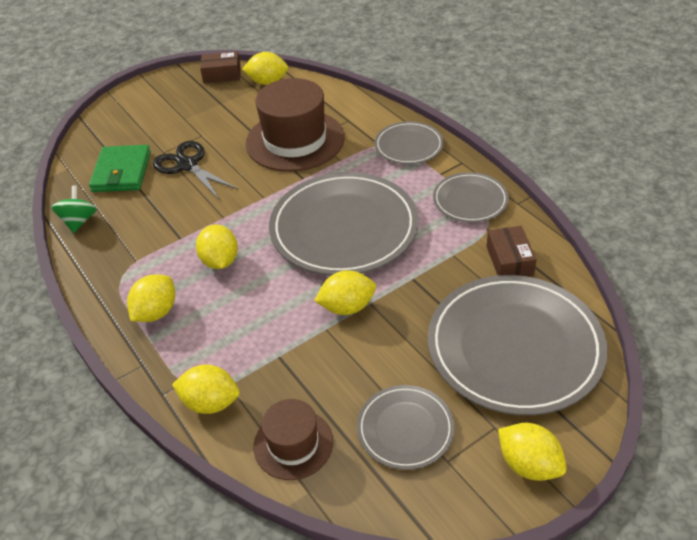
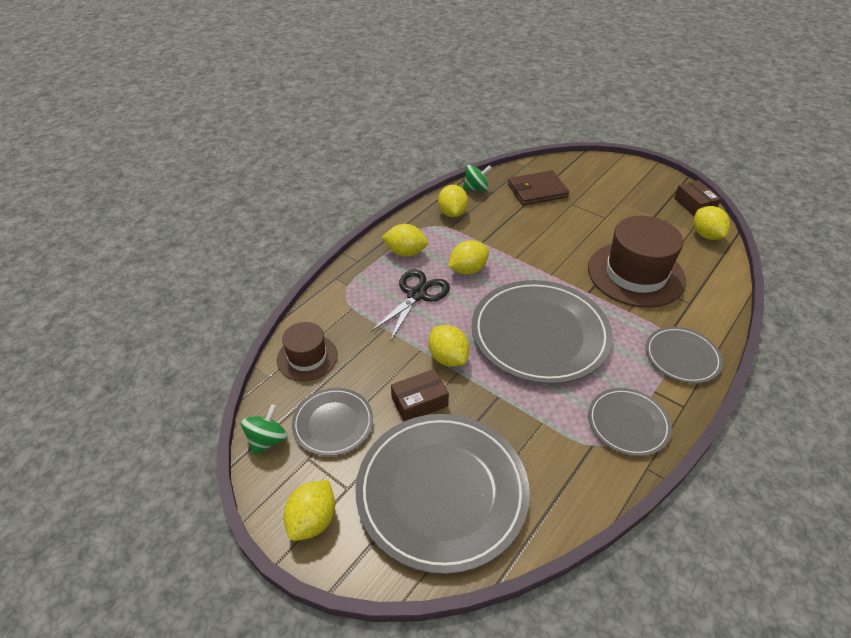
camera: 70 degrees right, 0 degrees up
green wallet [89,145,151,192] -> brown wallet [508,170,569,206]
black scissors [153,141,239,199] -> black scissors moved to [371,269,450,342]
yellow lemon [172,364,240,414] -> yellow lemon moved to [438,185,468,217]
brown box [486,226,537,277] -> brown box moved to [391,369,449,421]
none -> green spinning top [241,404,287,455]

